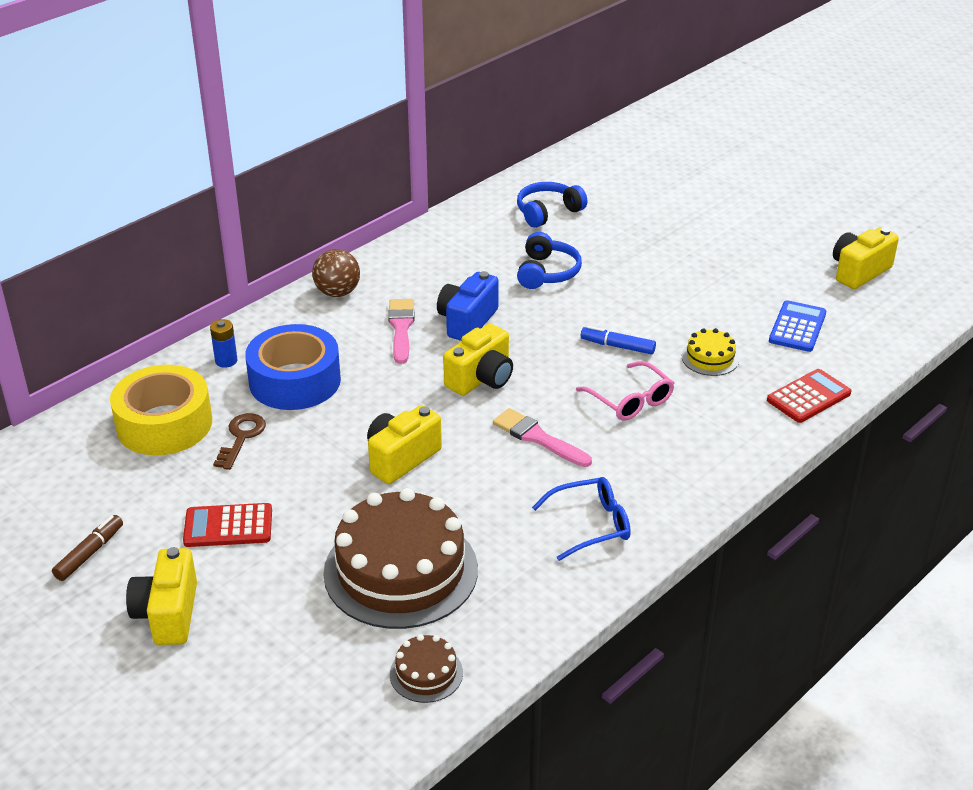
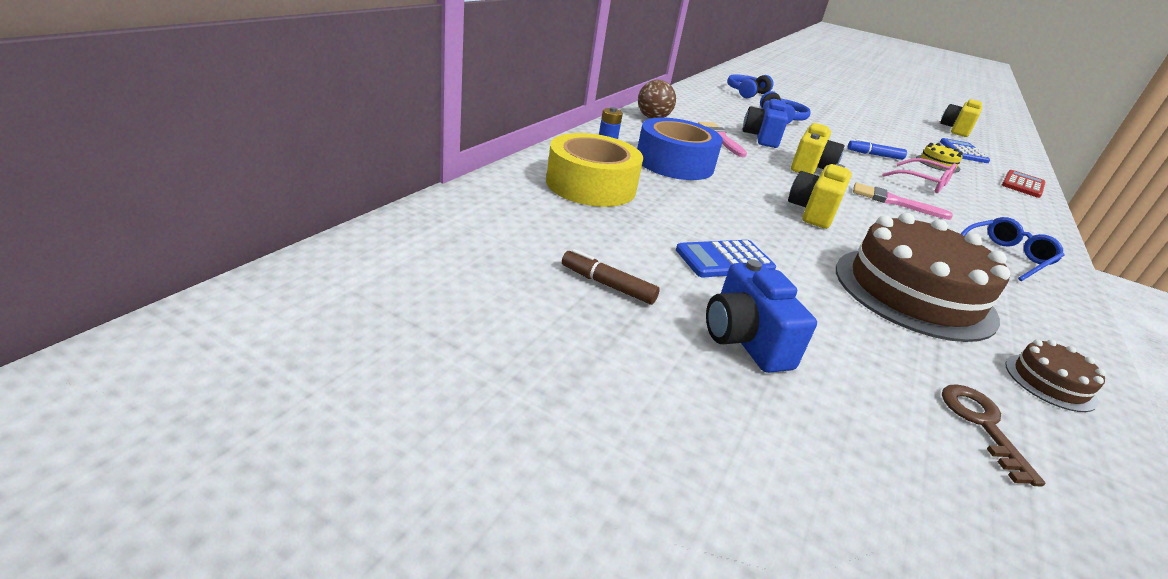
camera: 20 degrees left, 5 degrees down
brown marker [52,515,123,581] -> brown marker turned 75 degrees counterclockwise [562,249,660,305]
yellow camera [126,547,197,645] -> blue camera [706,259,817,373]
red calculator [183,503,272,547] -> blue calculator [676,240,776,277]
brown key [213,413,266,470] -> brown key moved to [942,384,1045,486]

